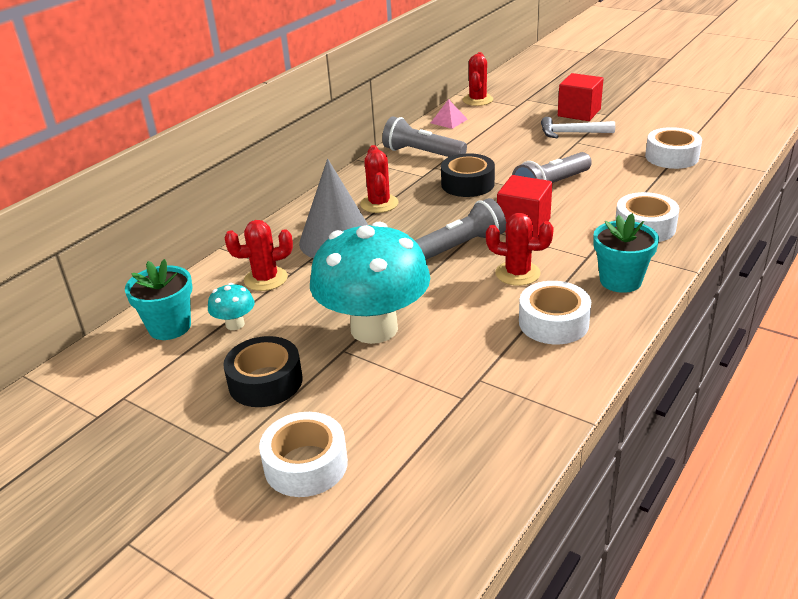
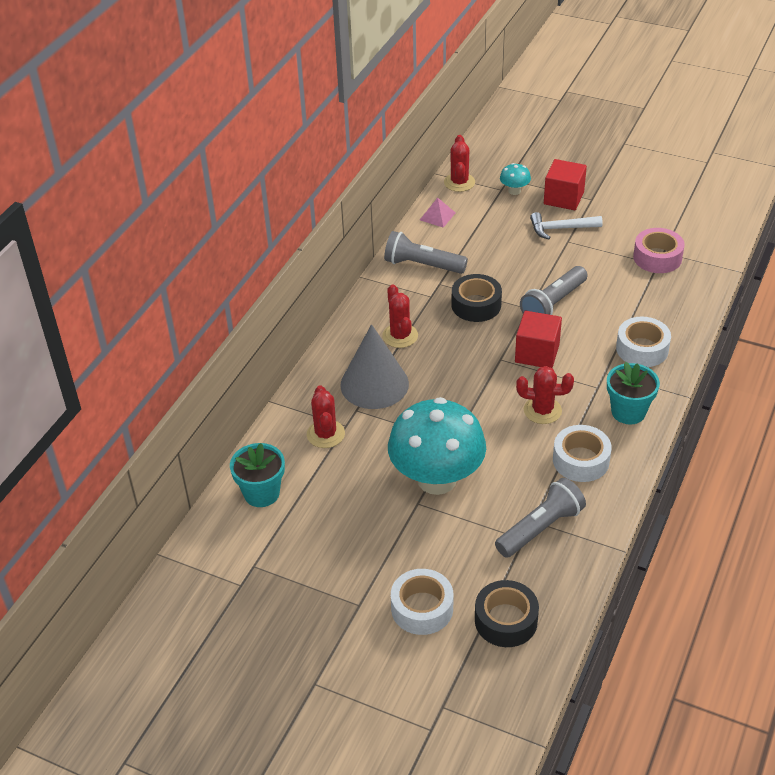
camera: 10 degrees left, 10 degrees up
turquoise mushroom [208,283,254,330] -> turquoise mushroom moved to [500,163,531,195]
black tape [223,336,303,407] -> black tape moved to [475,580,539,647]
red cactus [224,220,293,291] -> red cactus turned 75 degrees counterclockwise [307,385,345,448]
grey flashlight [414,198,506,260] -> grey flashlight moved to [495,478,586,558]
white tape [645,127,702,169] -> pink tape [633,228,685,273]

